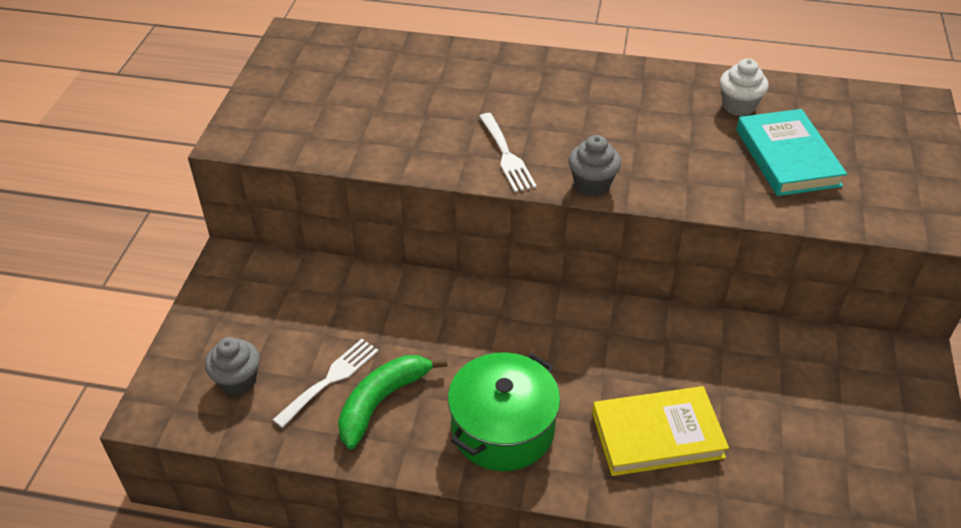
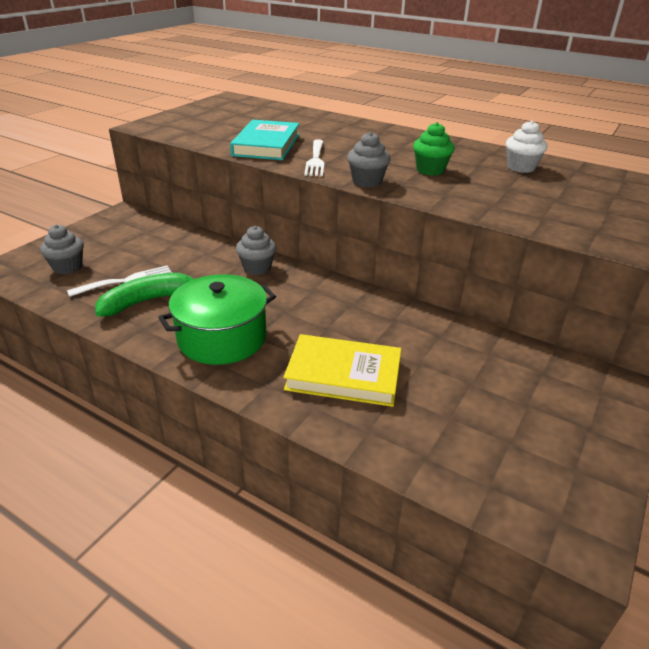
camera: 20 degrees right, 10 degrees down
turquoise book [736,109,847,196] -> turquoise book moved to [230,120,299,160]
none -> grey cupcake [236,226,276,275]
none -> green cupcake [413,122,455,176]

